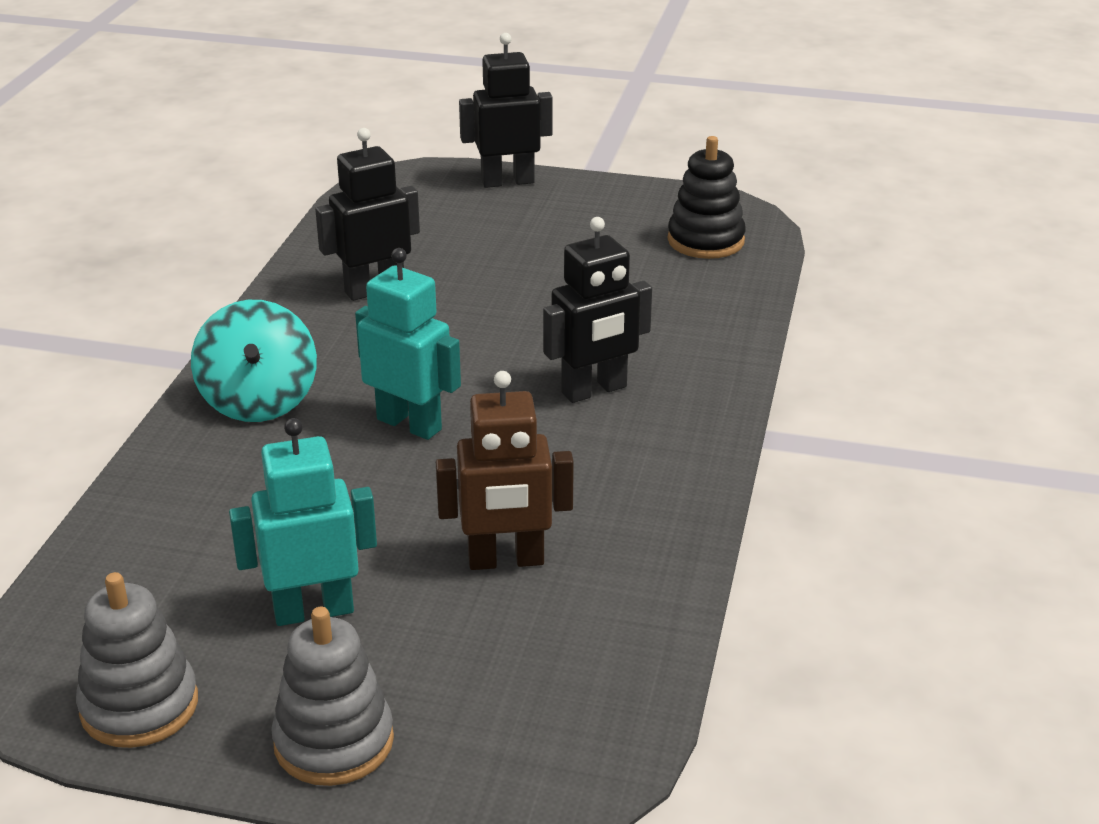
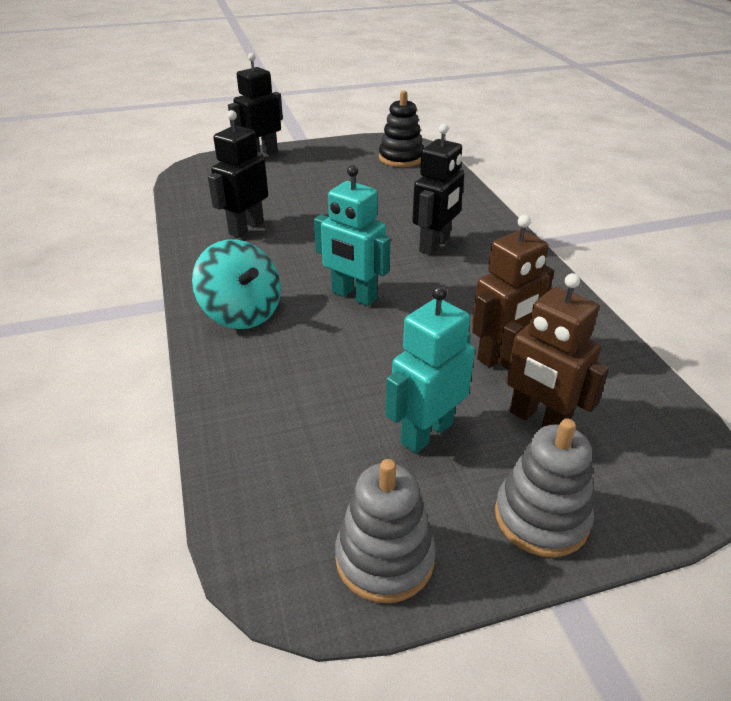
camera: 30 degrees left, 5 degrees up
turquoise robot [355,248,461,440] -> turquoise robot turned 150 degrees counterclockwise [314,165,391,306]
none -> brown robot [498,273,609,428]

